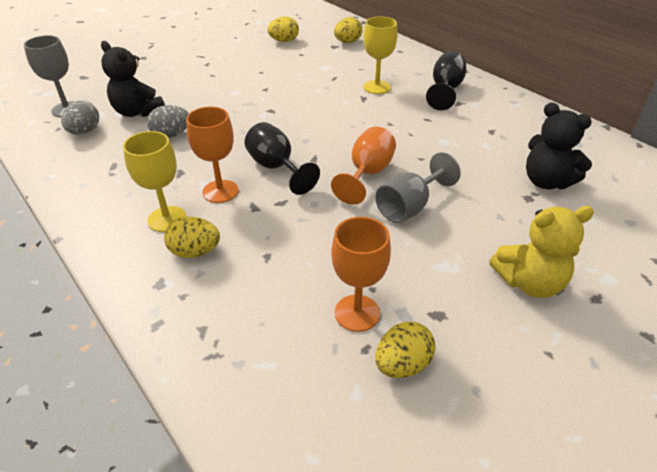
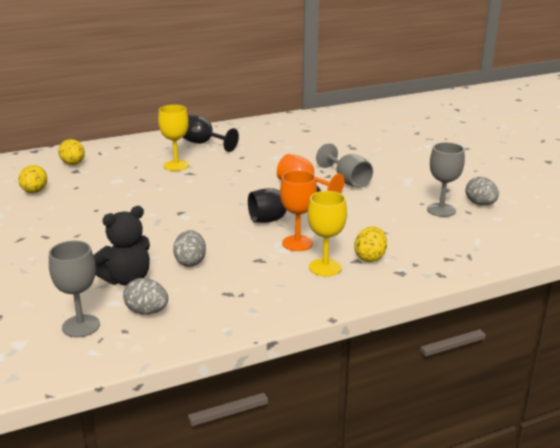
camera: 75 degrees left, 15 degrees down
orange goblet [331,217,391,332] -> grey goblet [427,142,465,217]
yellow egg [375,322,435,378] -> grey egg [465,177,499,206]
yellow teddy bear [490,206,594,298] -> none
black teddy bear [526,103,592,189] -> none

